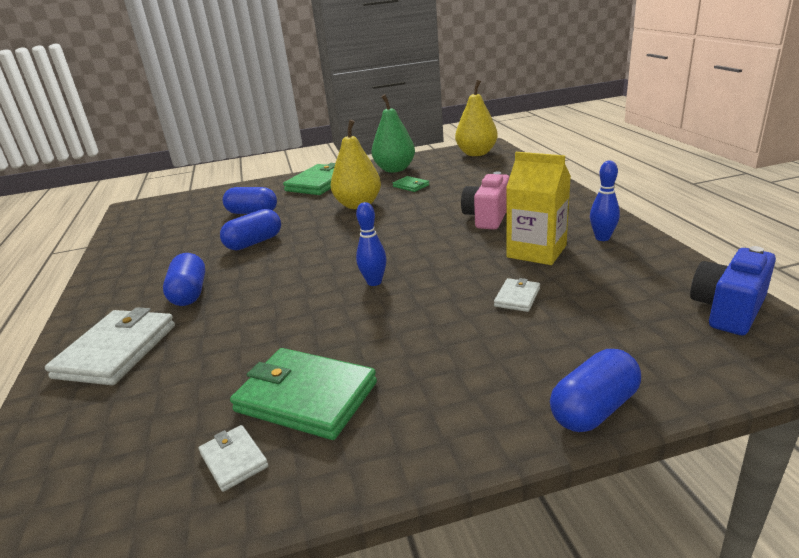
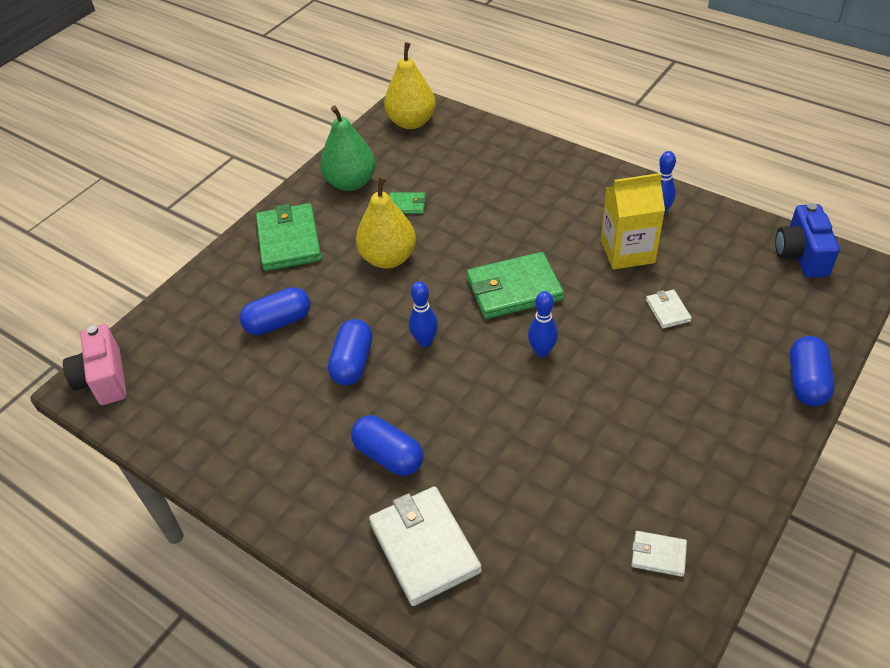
camera: 40 degrees left, 20 degrees up
green wallet [230,348,377,440] -> green wallet moved to [467,252,564,319]
pink camera [461,171,509,230] -> pink camera moved to [63,324,127,405]
none -> blue bowling pin [409,281,438,347]

